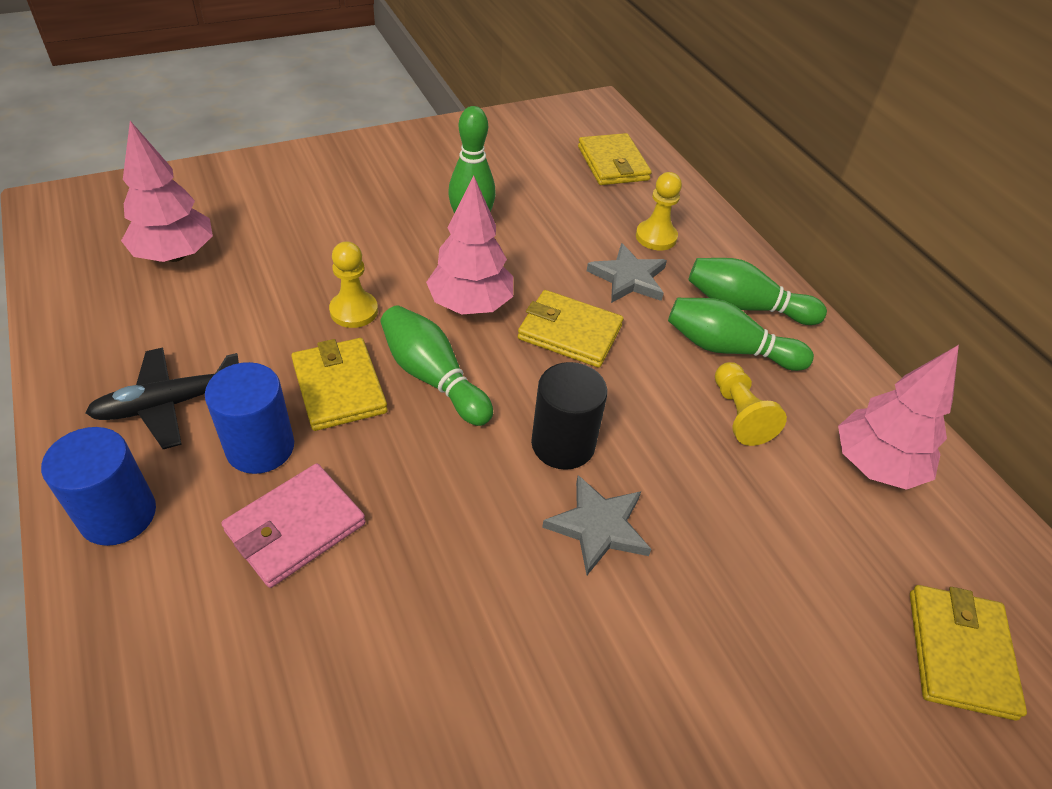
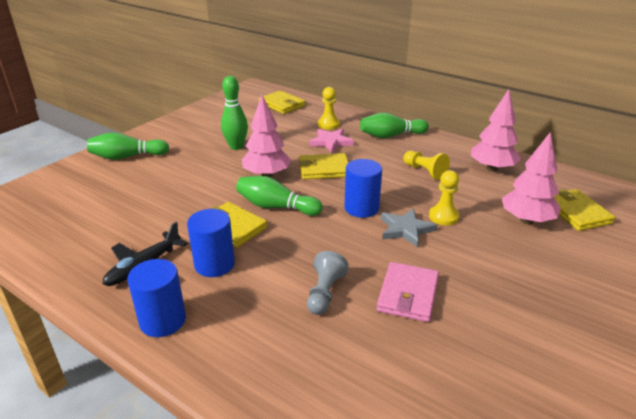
camera: 25 degrees left, 15 degrees down
pink tree [121,121,213,262] -> pink tree moved to [502,132,561,224]
pink wallet [221,464,366,588] -> pink wallet moved to [377,262,439,322]
yellow pawn [329,241,378,328] -> yellow pawn moved to [429,170,460,225]
black cylinder [531,362,608,470] -> blue cylinder [345,159,382,218]
grey star [587,243,667,303] -> pink star [309,129,354,153]
green bowling pin [668,298,814,371] -> green bowling pin moved to [87,132,169,160]
none -> grey pawn [307,251,349,315]

